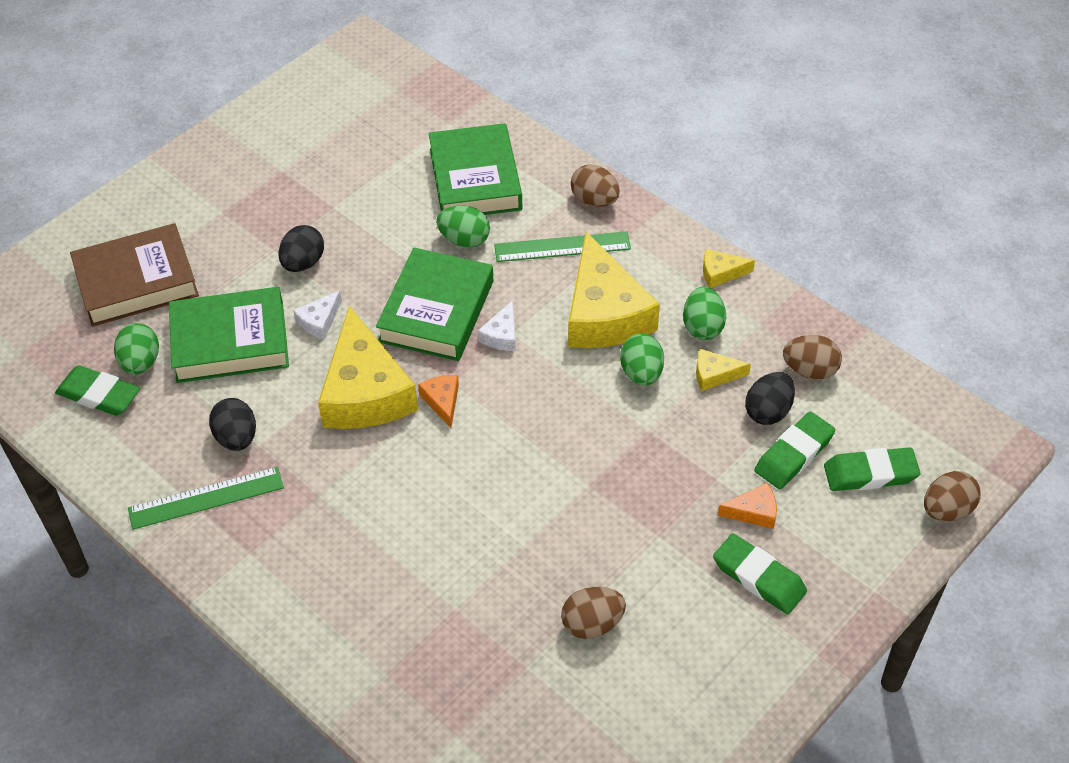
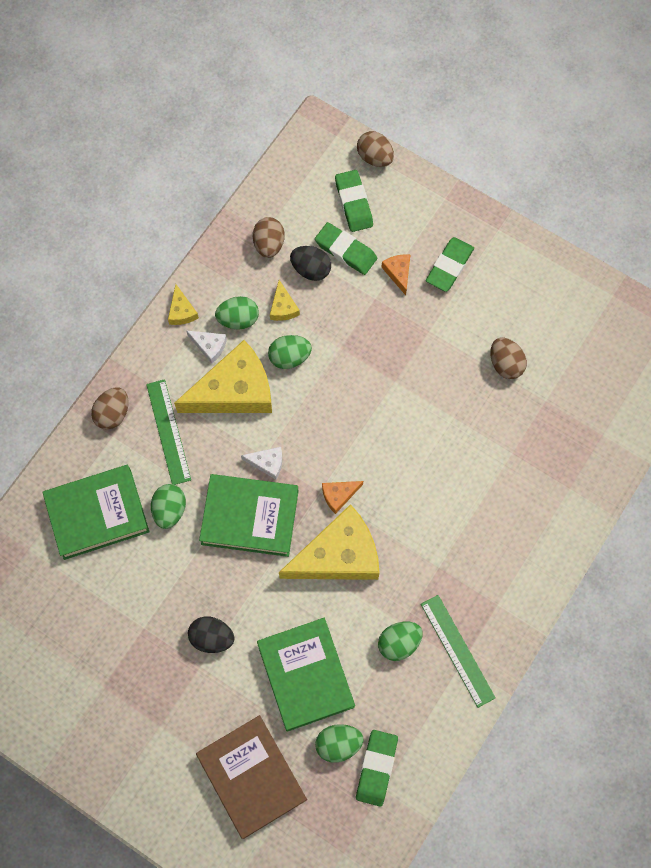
camera: 100 degrees left, 20 degrees up
black egg [209,398,256,451] -> green egg [378,622,423,661]
white cheese [293,290,342,339] -> white cheese moved to [186,330,227,364]

